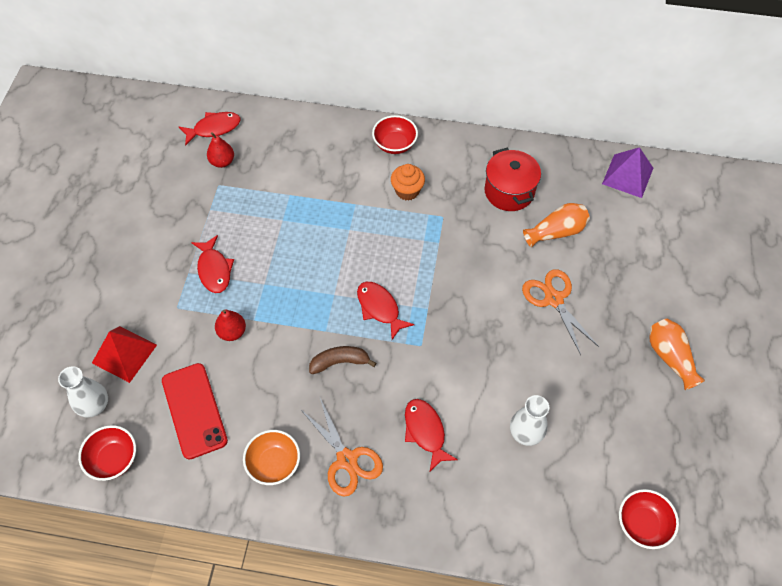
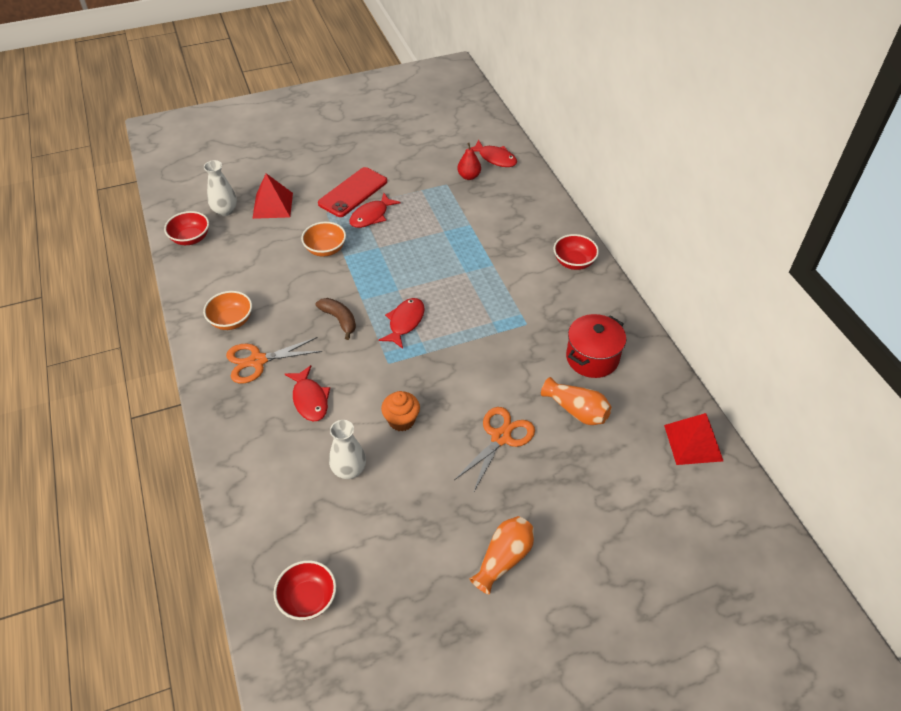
camera: 60 degrees right, 10 degrees down
red phone [162,363,228,460] -> red phone moved to [318,167,387,217]
red pear [215,309,246,341] -> orange bowl [301,222,346,257]
orange scissors [300,398,383,497] -> orange scissors turned 45 degrees clockwise [226,337,322,383]
orange cupcake [391,164,425,201] -> orange cupcake moved to [381,391,420,431]
red fish [405,399,458,471] -> red fish turned 120 degrees clockwise [285,365,330,422]
purple pyramid [602,147,653,198] -> red pyramid [664,413,723,465]

